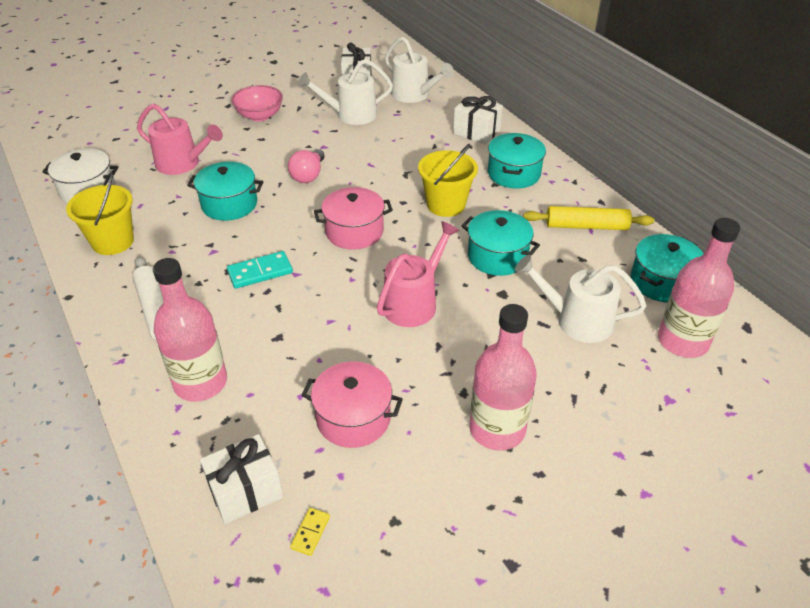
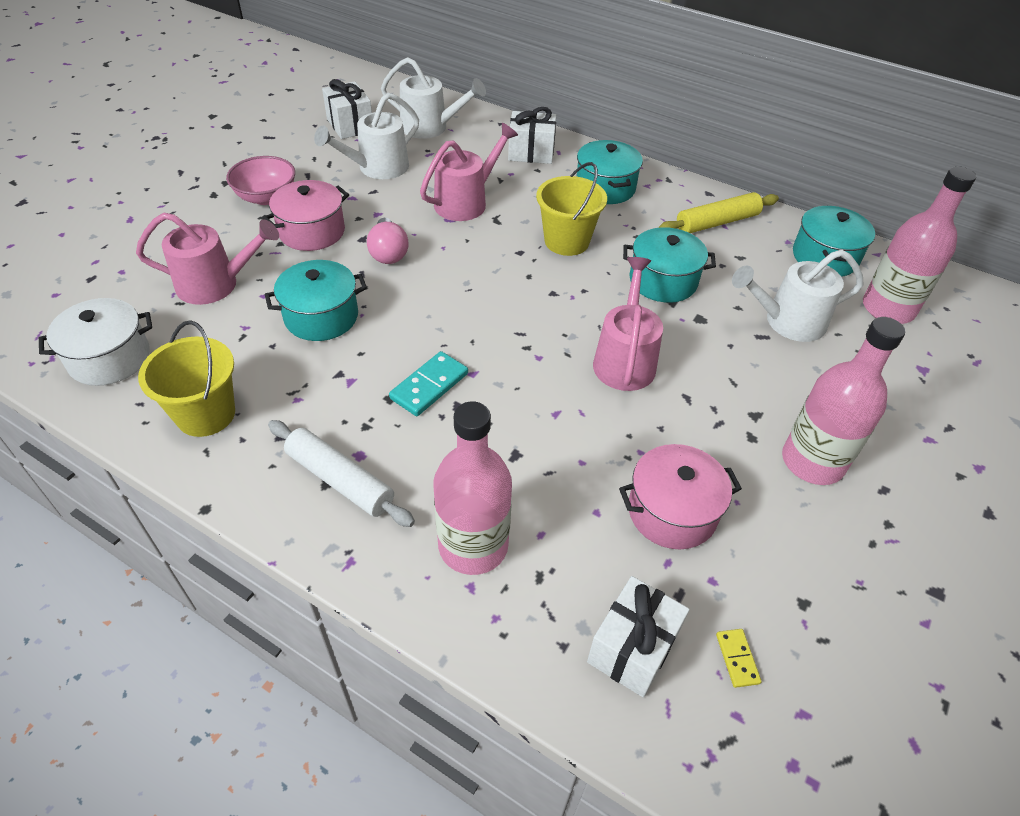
camera: 30 degrees left, 5 degrees up
pink pot [314,187,393,250] -> pink pot moved to [263,180,349,251]
none -> pink watering can [420,123,518,221]

